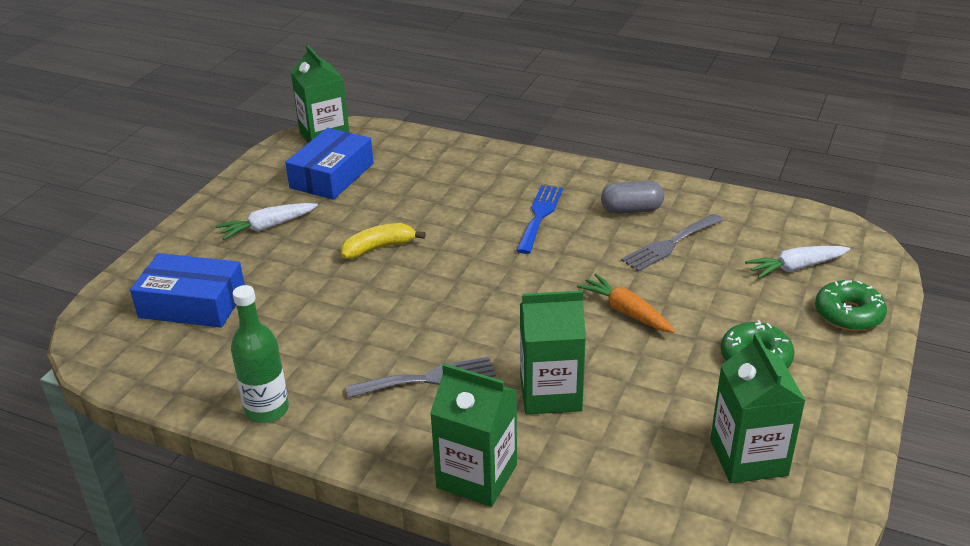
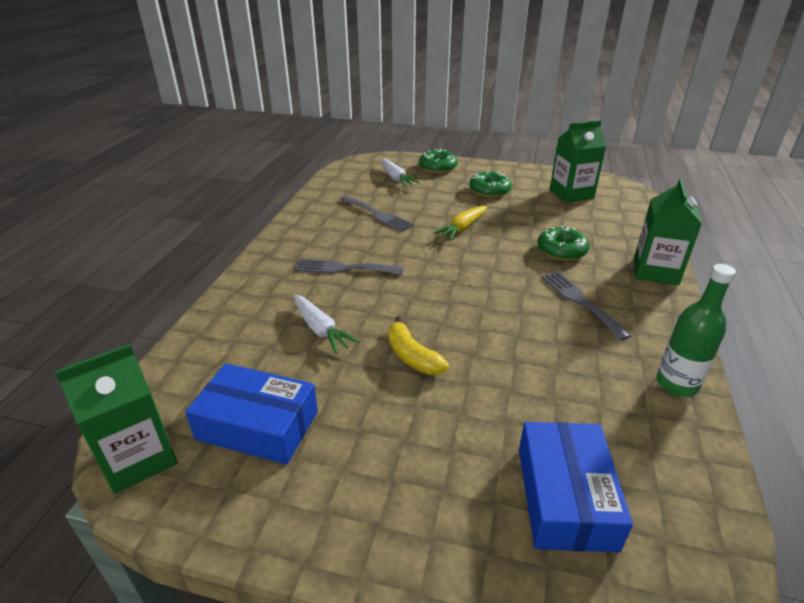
camera: 100 degrees left, 0 degrees up
white carrot [215,203,318,240] -> white carrot moved to [294,295,359,354]
blue fork [516,185,563,254] -> grey fork [295,259,404,275]
green carton [520,291,586,415] -> green donut [537,226,589,261]
orange carrot [577,273,675,333] -> yellow carrot [433,206,487,240]
grey capsule [601,181,664,214] -> none

